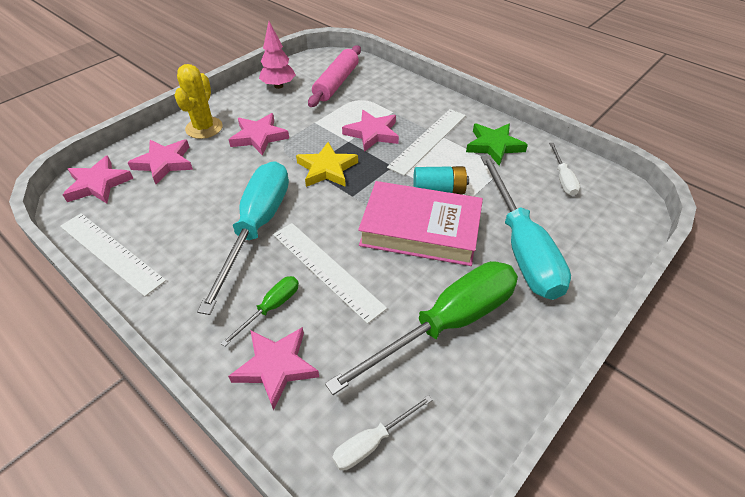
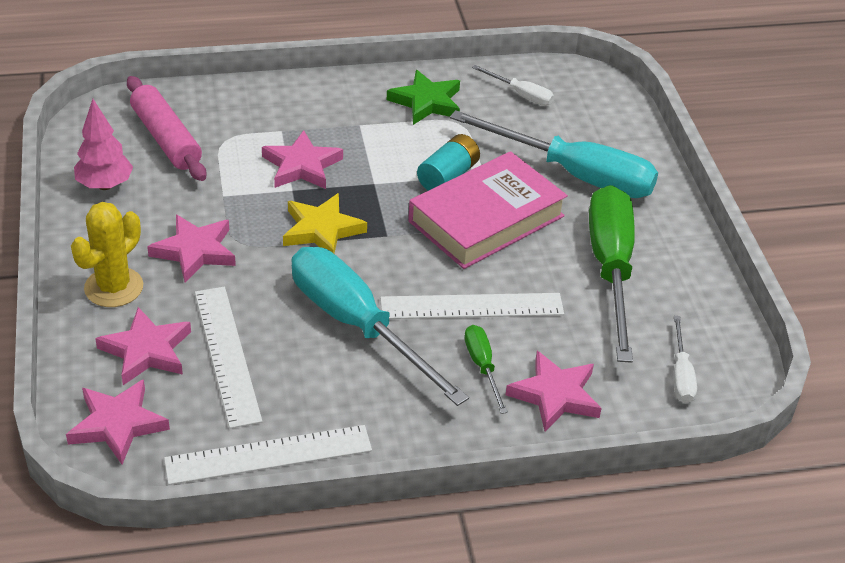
camera: 55 degrees left, 5 degrees down
yellow cactus [174,64,223,139] -> yellow cactus turned 75 degrees clockwise [71,202,143,307]
white ruler [387,109,466,176] -> white ruler moved to [195,287,263,429]

